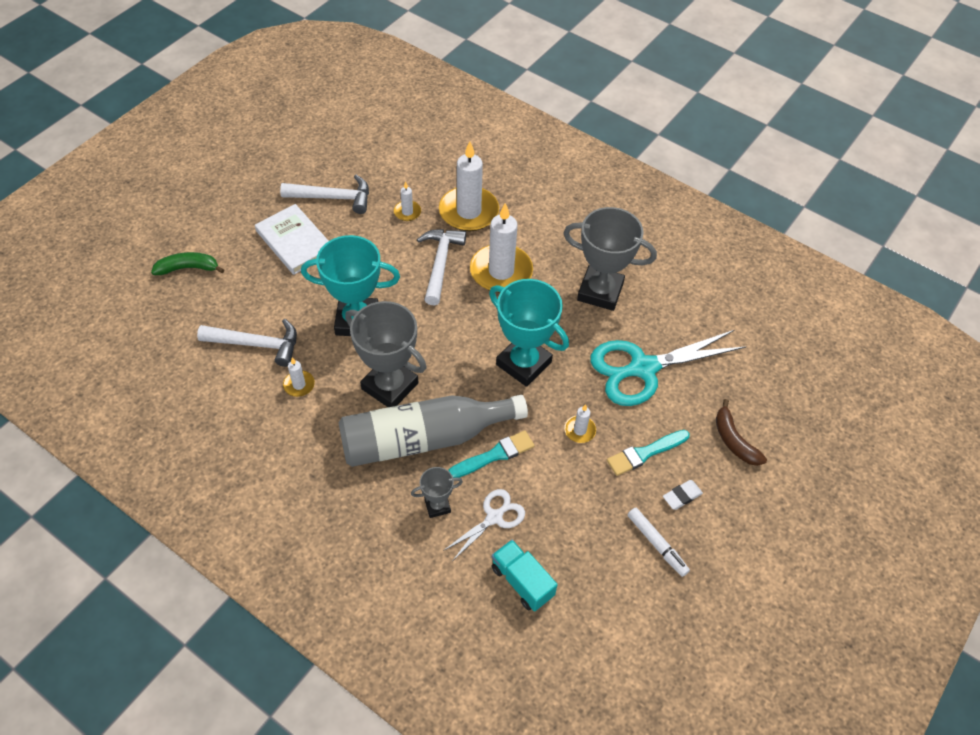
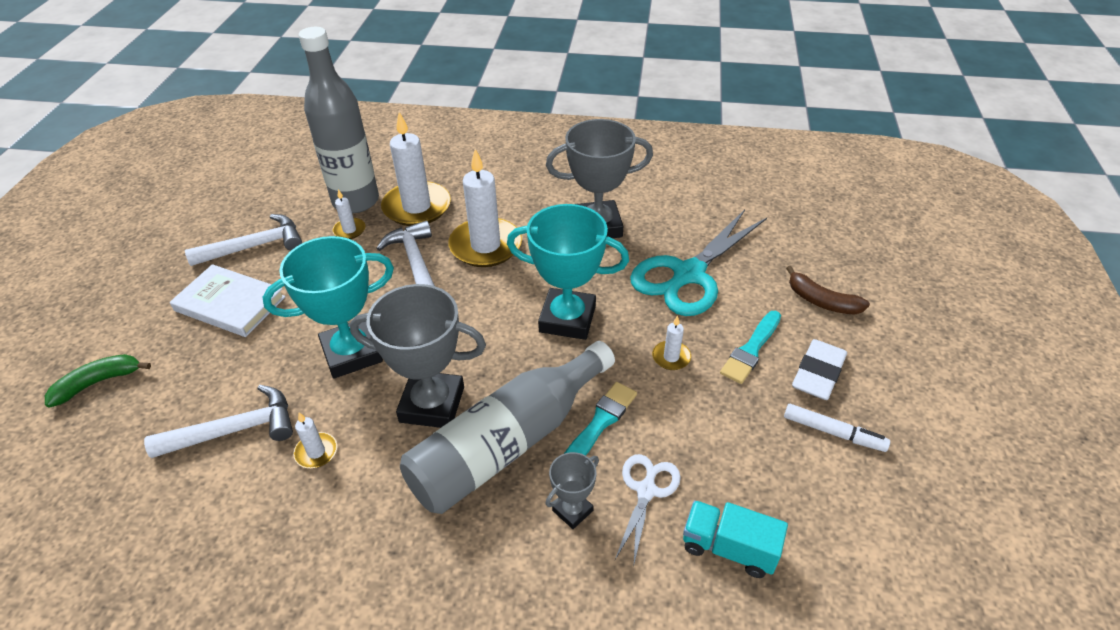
camera: 25 degrees left, 10 degrees down
white eraser [663,480,703,510] -> white eraser [792,339,847,400], size x1.68
none -> grey bottle [298,27,379,213]

